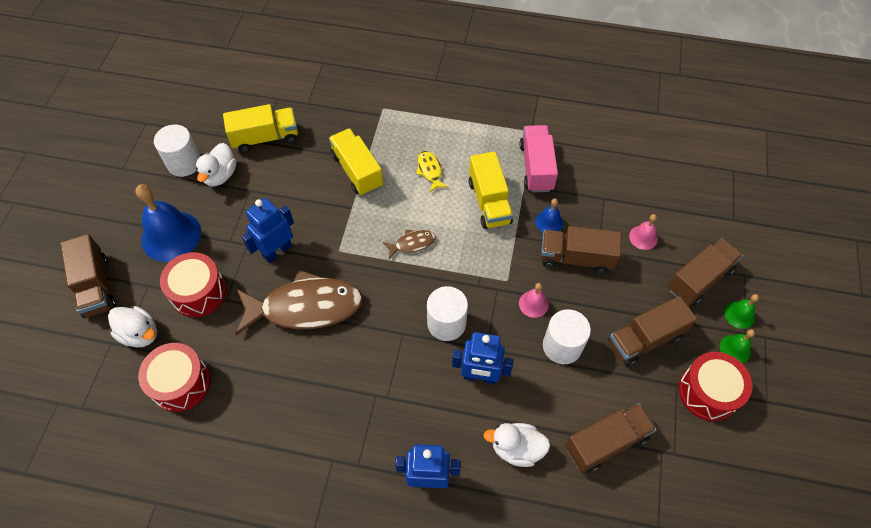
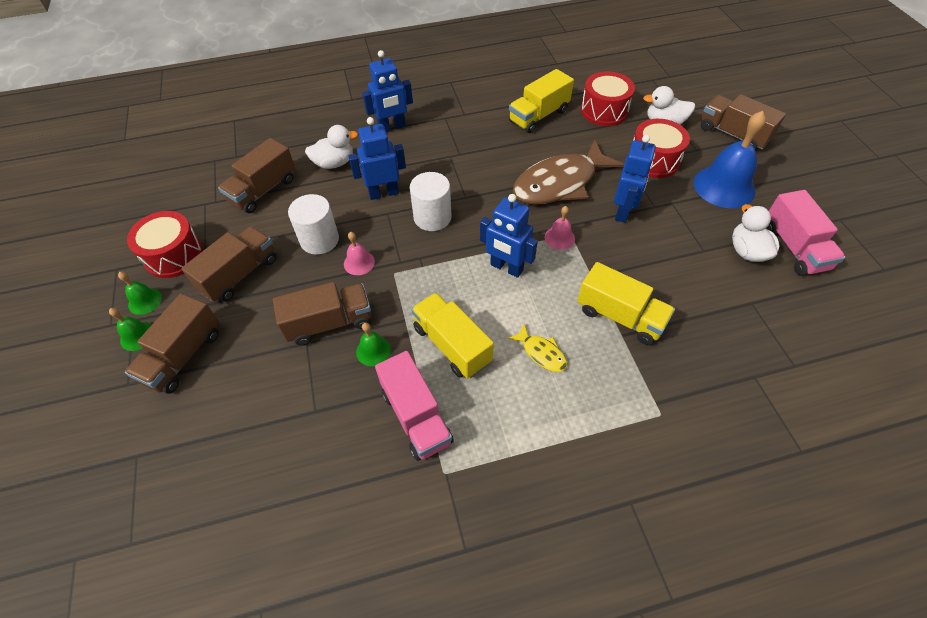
camera: 155 degrees right, 5 degrees down
white cylinder [154,125,200,177] -> pink truck [766,190,845,276]
yellow truck [223,104,298,153] -> yellow truck moved to [509,69,574,133]
brown fish [383,230,436,259] -> blue robot [480,194,538,278]
blue bell [535,199,563,232] -> green bell [356,323,391,366]
pink bell [629,214,658,250] -> pink bell moved to [545,206,575,250]

